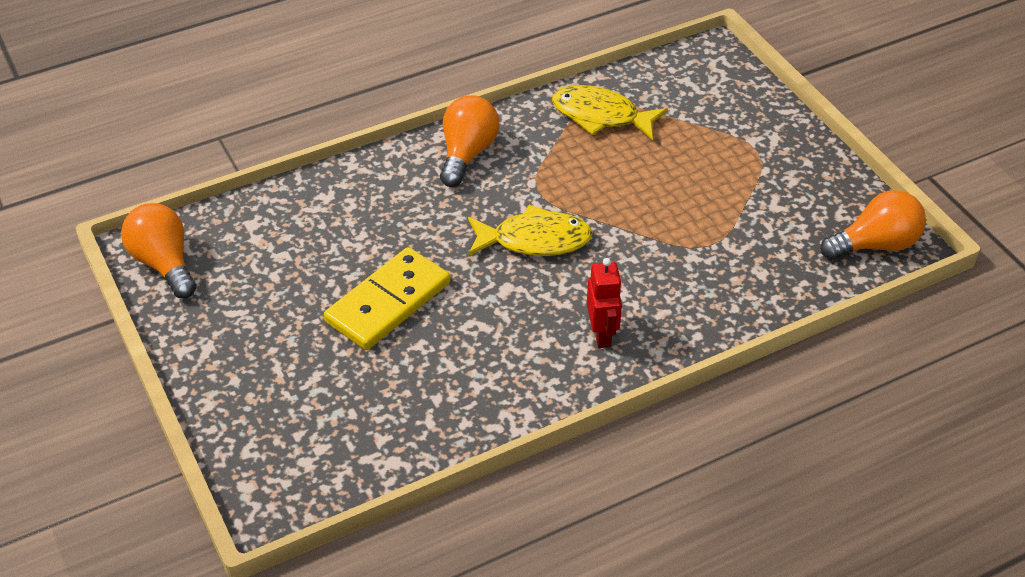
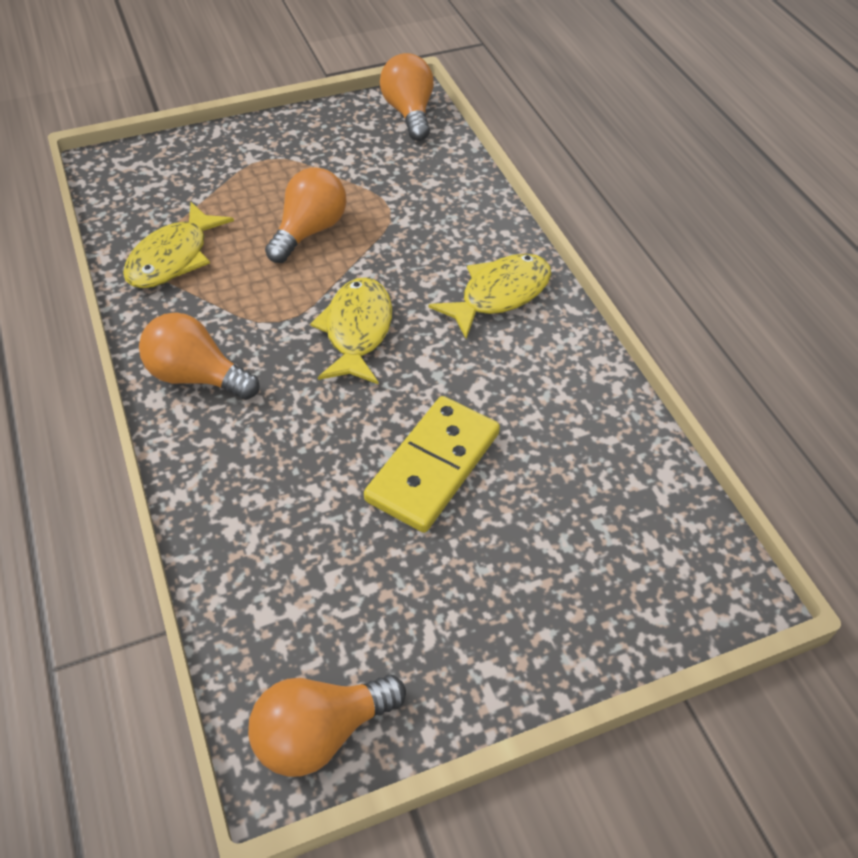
camera: 85 degrees left, 5 degrees up
yellow domino [324,247,450,350] -> yellow domino turned 75 degrees clockwise [364,396,500,533]
red robot [587,258,622,348] -> yellow fish [428,254,551,339]
none -> orange light bulb [265,167,346,263]

